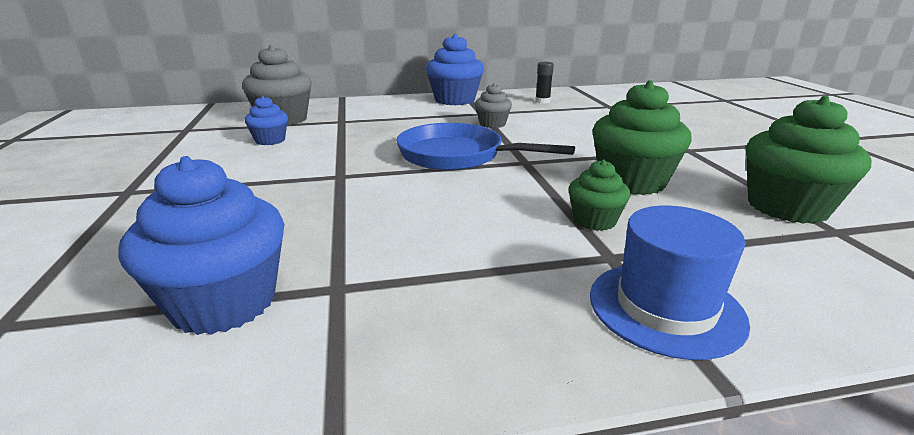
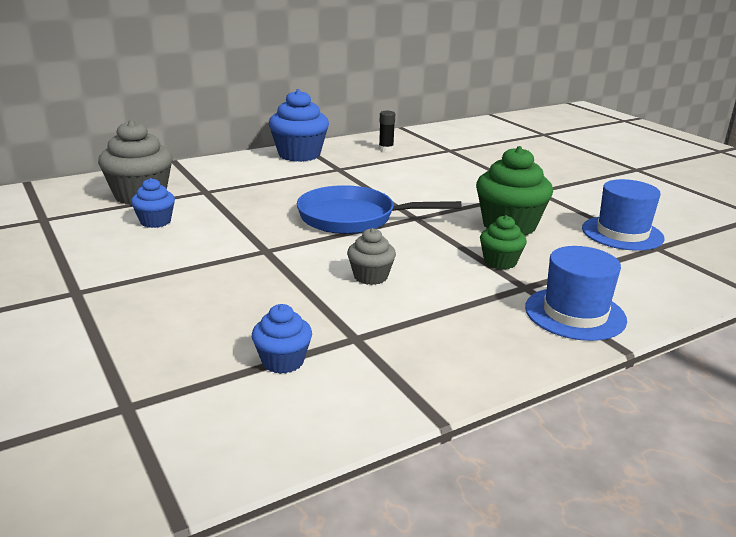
camera: 20 degrees left, 0 degrees up
blue cupcake [119,156,284,335] -> blue cupcake [252,304,312,374], size x0.55
grey cupcake [475,83,512,128] -> grey cupcake moved to [347,228,396,285]
green cupcake [746,96,872,224] -> blue hat [582,179,665,251]

